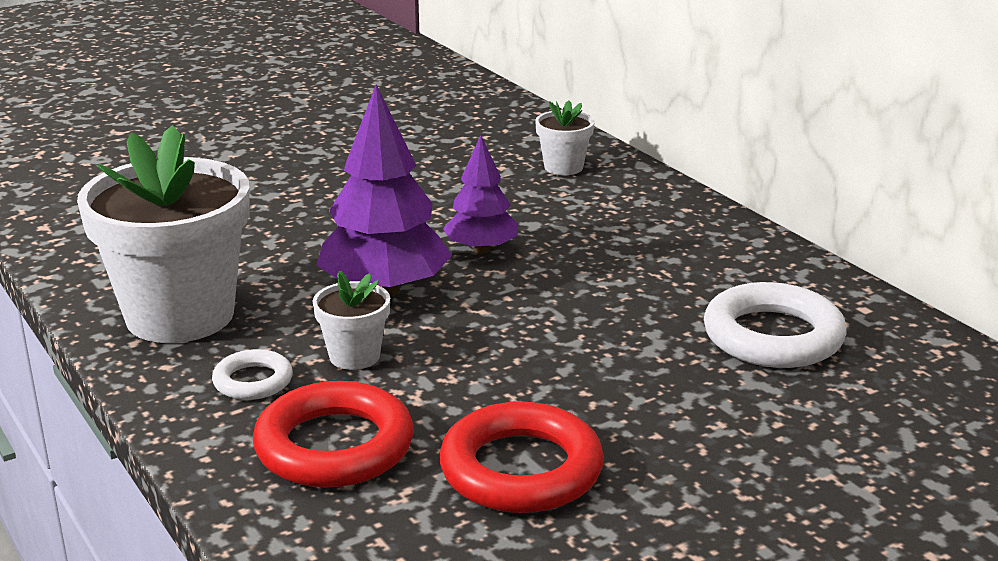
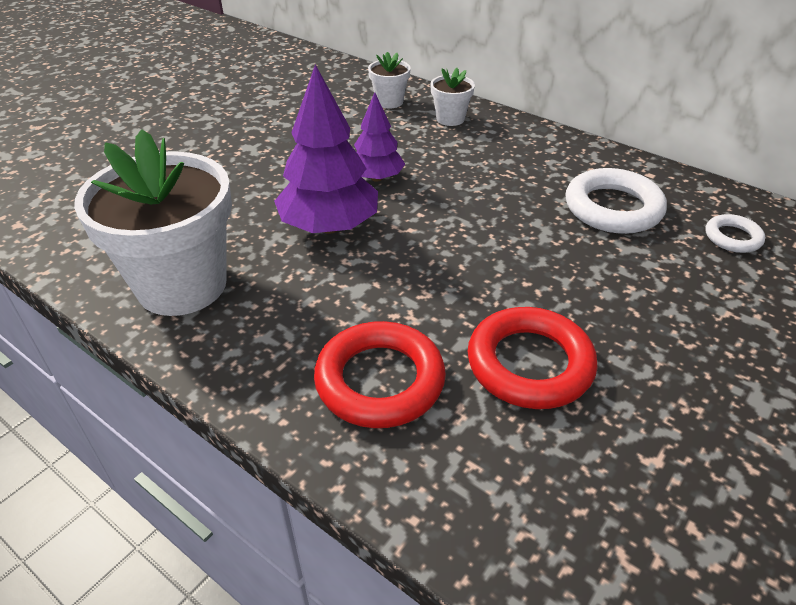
camera: 20 degrees left, 15 degrees up
white ring [212,349,293,400] -> white ring moved to [705,214,765,253]
white flower pot [312,271,390,370] -> white flower pot moved to [430,68,475,126]

